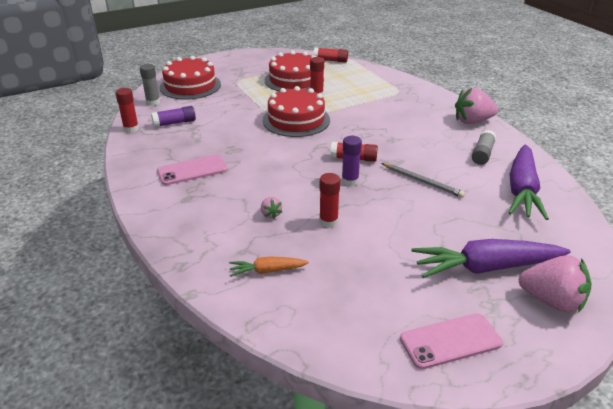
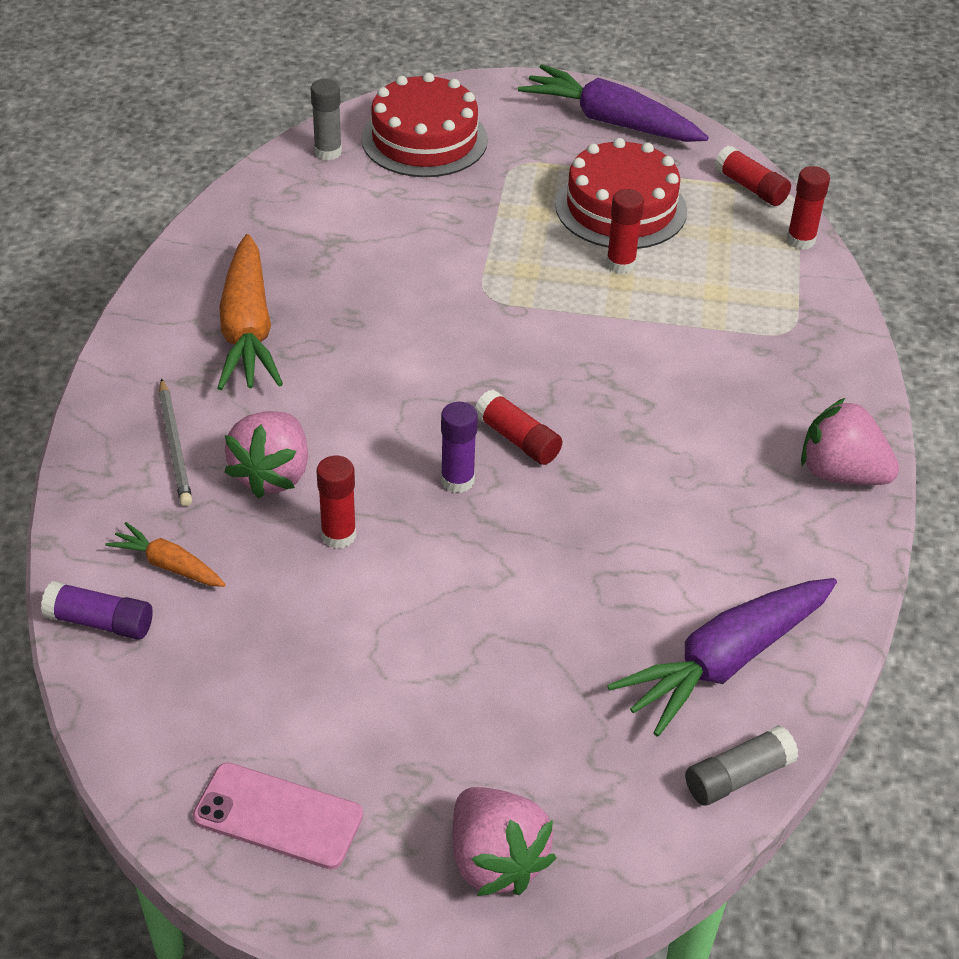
camera: 35 degrees right, 10 degrees up
red glue stick [115,88,139,133] -> red glue stick moved to [787,166,830,250]
purple glue stick [151,106,196,127] -> purple glue stick moved to [41,581,153,640]
pink phone [157,155,228,185] -> orange carrot [218,234,283,390]
pink strawberry [261,197,282,219] -> pink strawberry [224,411,308,498], size x2.12
red cake [263,86,330,137] -> none
grey pencil [381,163,465,198] -> grey pencil moved to [159,378,192,506]
purple carrot [412,239,571,278] -> purple carrot moved to [518,64,709,142]
grey glue stick [472,130,496,165] -> grey glue stick moved to [685,725,799,806]

